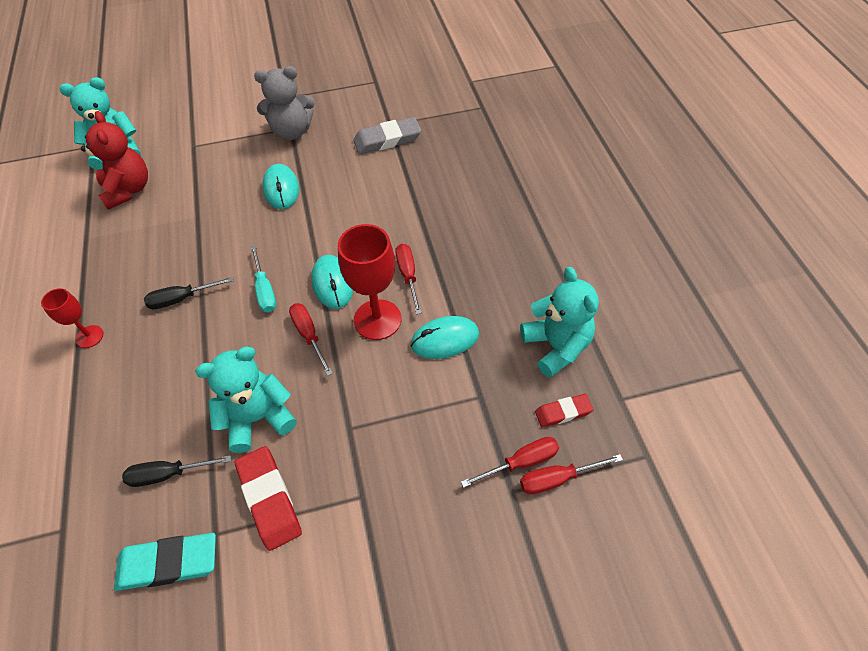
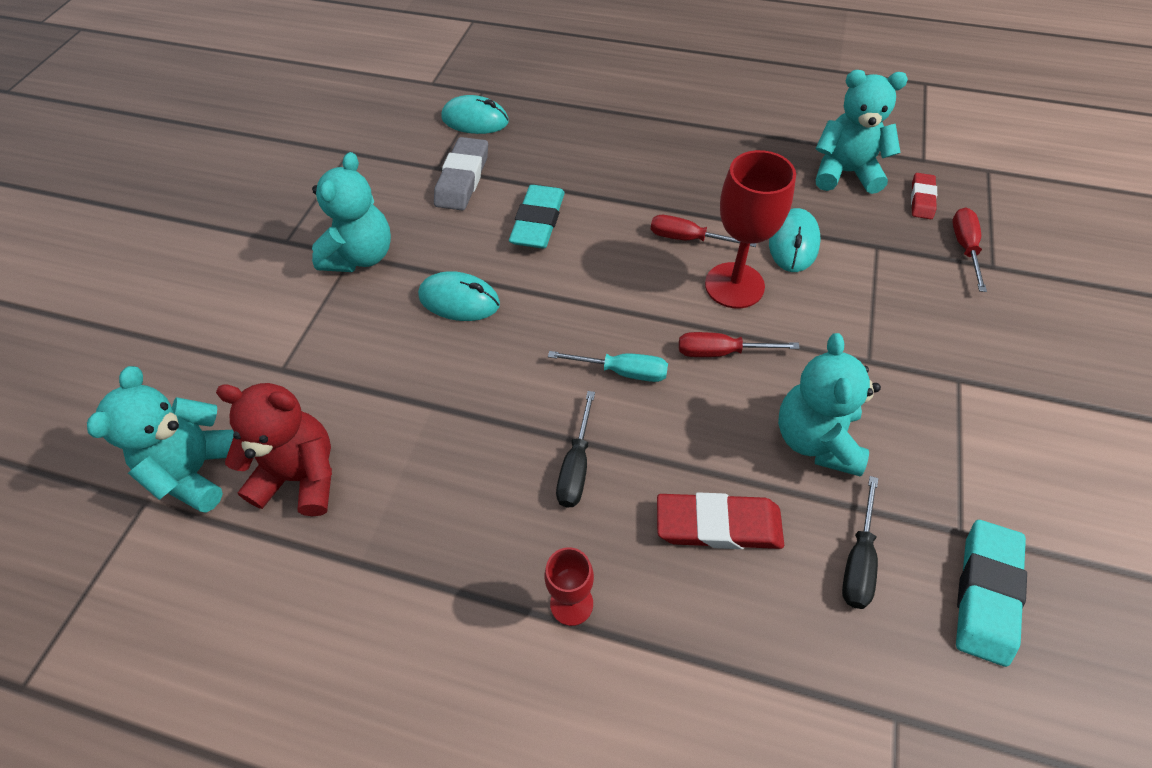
camera: 60 degrees left, 0 degrees up
red eraser [235,446,302,551] -> red eraser moved to [657,492,784,549]
grey teddy bear [254,66,315,140] -> turquoise teddy bear [312,152,391,272]
turquoise mouse [311,255,353,309] -> turquoise mouse moved to [441,95,509,134]
red screwdriver [520,454,623,494] -> none
none -> turquoise eraser [509,185,565,249]

